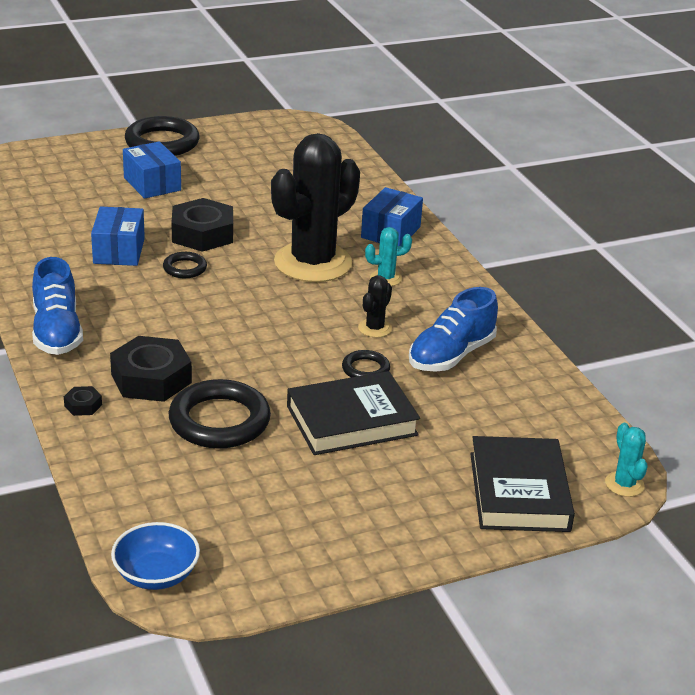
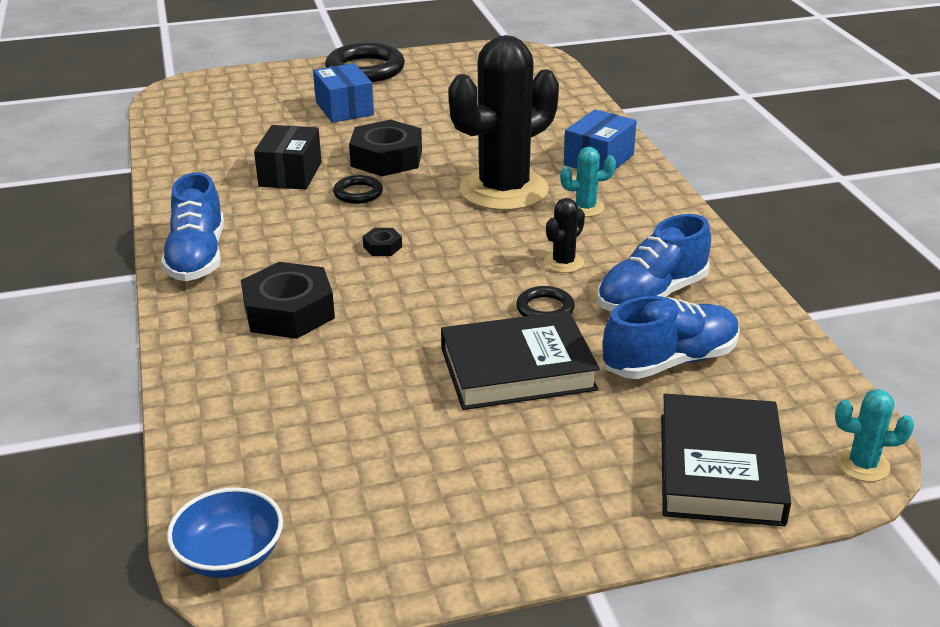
camera: 10 degrees right, 0 degrees up
black nut [64,386,102,416] -> black nut moved to [363,228,402,256]
blue box [91,207,145,266] -> black box [254,125,322,190]
black ring [169,379,271,449] -> none
turquoise cactus [605,422,648,497] -> turquoise cactus turned 75 degrees counterclockwise [835,389,914,482]
none -> blue shoe [603,296,740,379]

